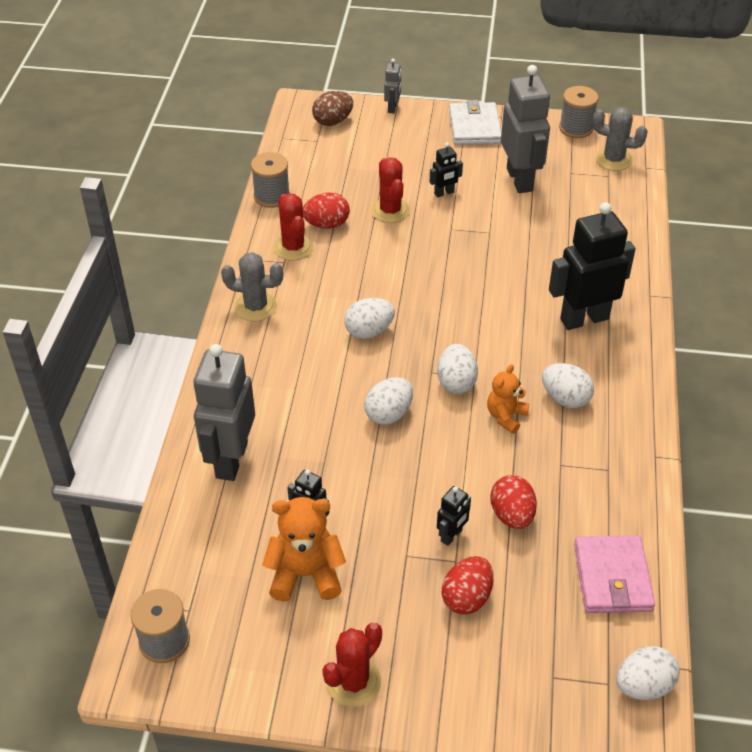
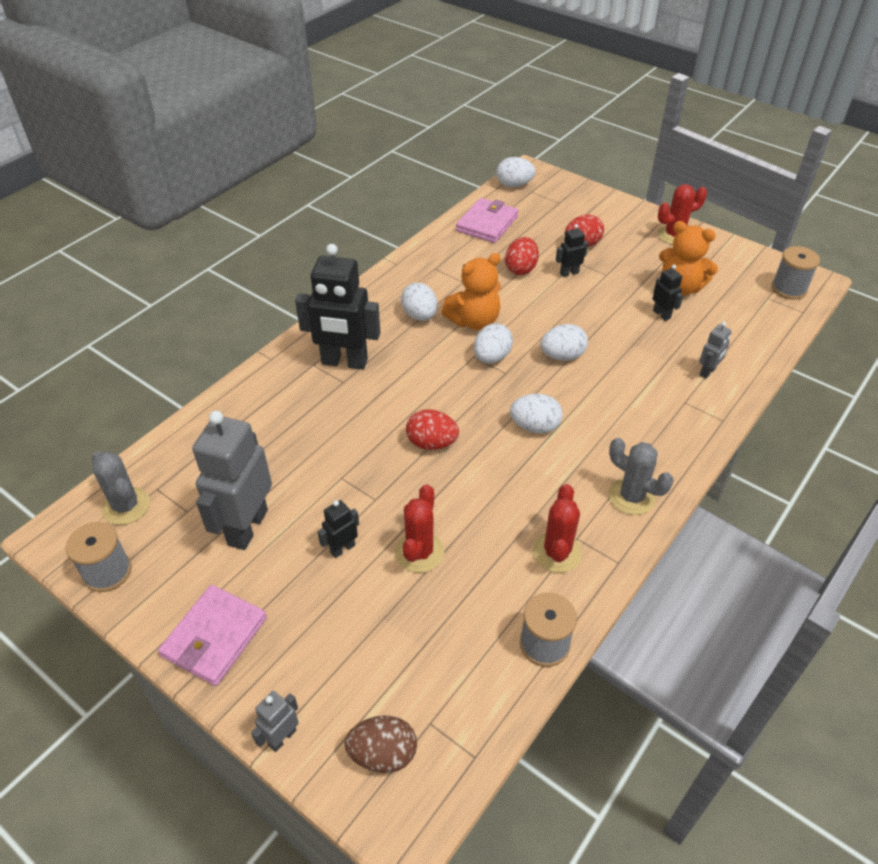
camera: 150 degrees left, 0 degrees up
grey robot [193,344,255,481] -> grey robot [699,322,732,379], size x0.46
red egg [303,192,350,229] -> red egg moved to [406,409,459,450]
black robot [430,143,463,198] -> black robot turned 45 degrees counterclockwise [318,500,359,558]
white wallet [449,100,501,145] -> pink wallet [158,585,267,686]
orange teddy bear [487,364,530,434] -> orange teddy bear [441,253,501,330], size x1.58

